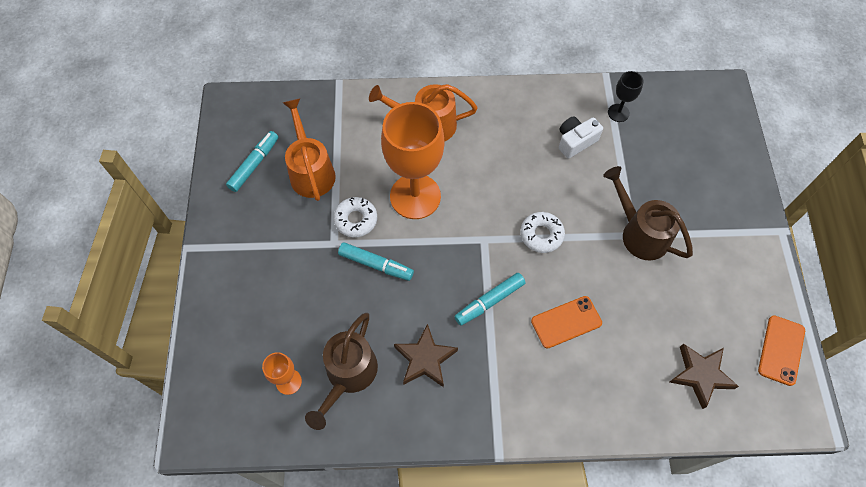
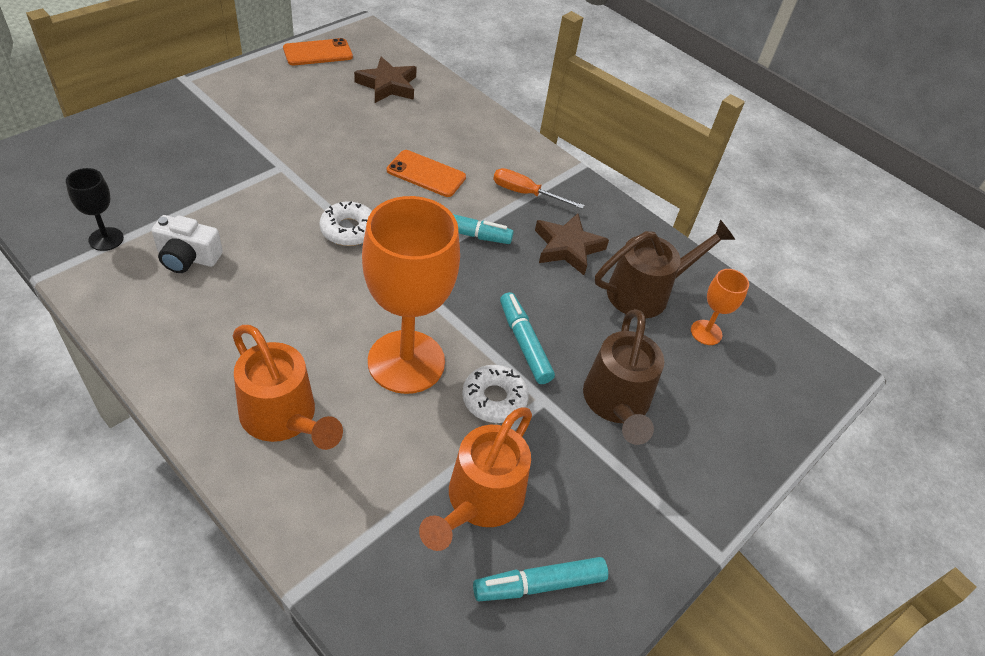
camera: 140 degrees left, 15 degrees down
brown watering can [603,166,693,260] -> brown watering can moved to [583,309,664,445]
none -> orange screwdriver [493,168,584,209]

